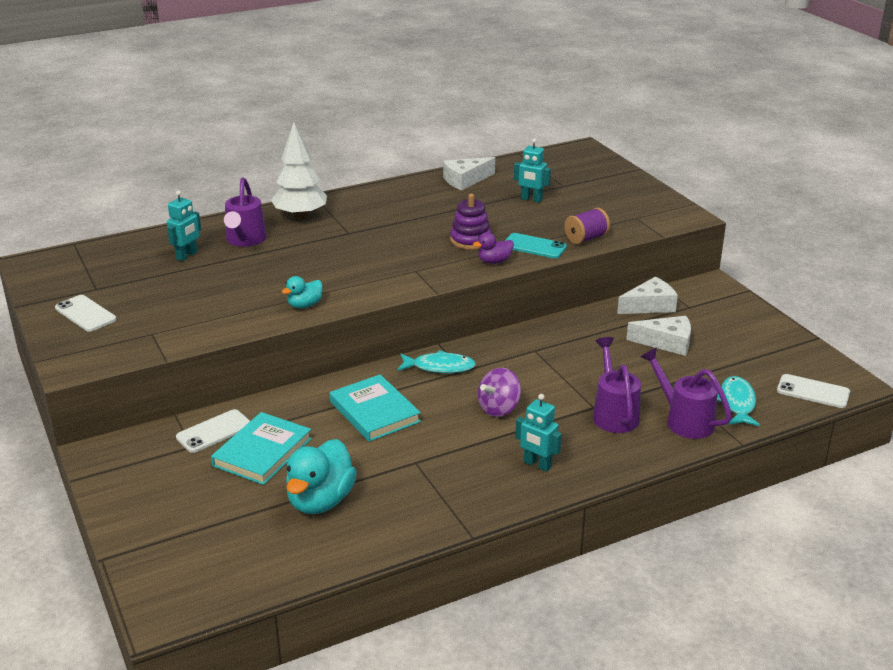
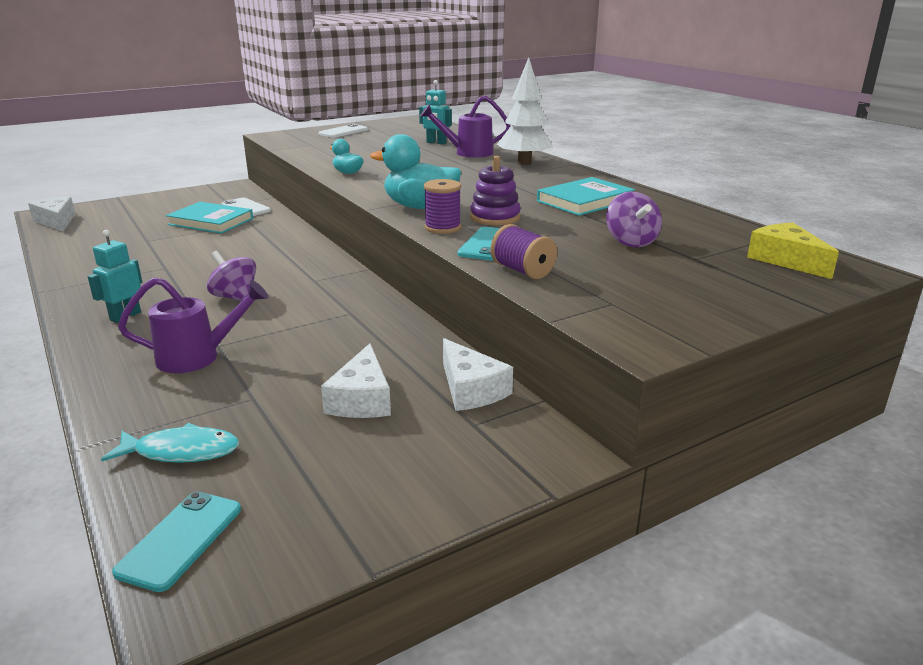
camera: 85 degrees right, 5 degrees down
turquoise duck [286,439,357,514] -> turquoise duck moved to [370,134,461,209]
turquoise book [330,374,421,442] -> turquoise book moved to [537,177,635,216]
turquoise fish [398,350,476,373] -> none
white cheese [443,157,495,191] -> white cheese moved to [28,196,75,232]
purple duck [473,232,514,264] -> purple spool [424,179,461,234]
turquoise robot [514,139,551,203] -> purple spinning top [606,191,662,247]
purple watering can [641,347,732,439] -> none
white phone [777,374,850,408] -> turquoise phone [112,491,241,592]
none -> yellow cheese [747,223,839,279]

